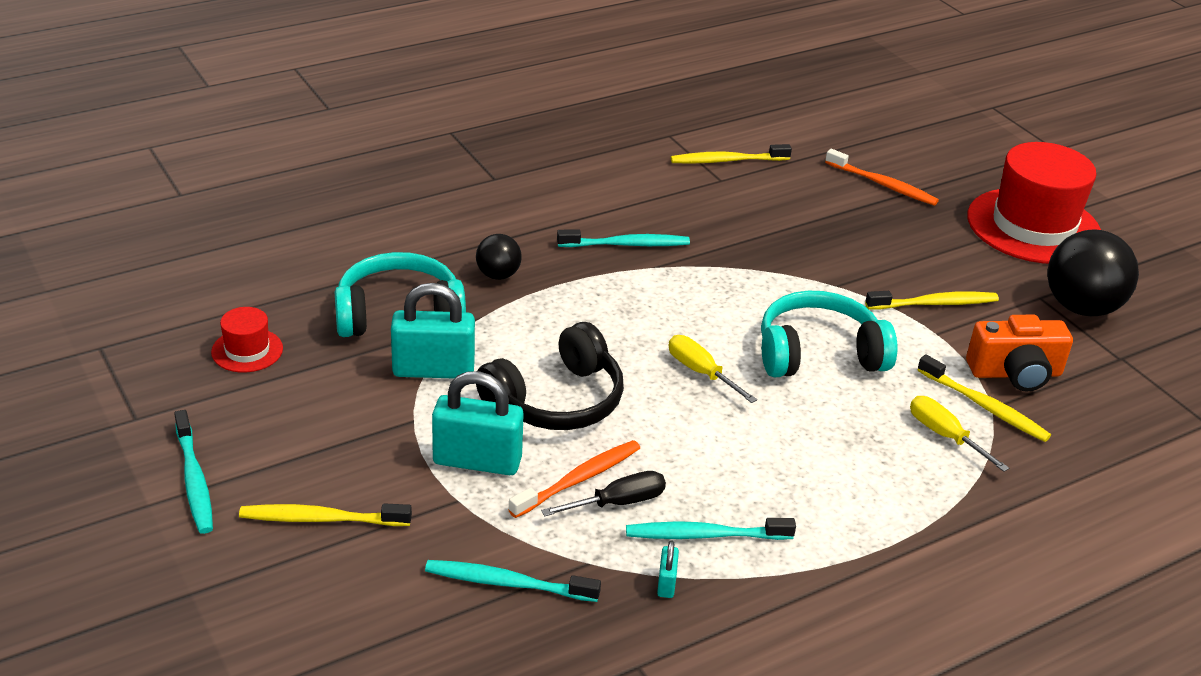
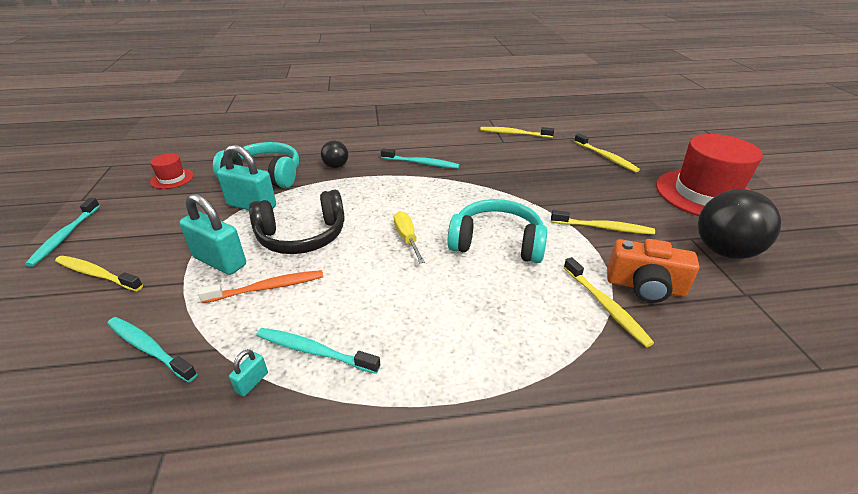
camera: 25 degrees right, 0 degrees up
black screwdriver [541,471,666,516] -> none
orange toothbrush [825,149,939,206] -> yellow toothbrush [574,133,640,172]
yellow screwdriver [910,396,1009,472] -> none

